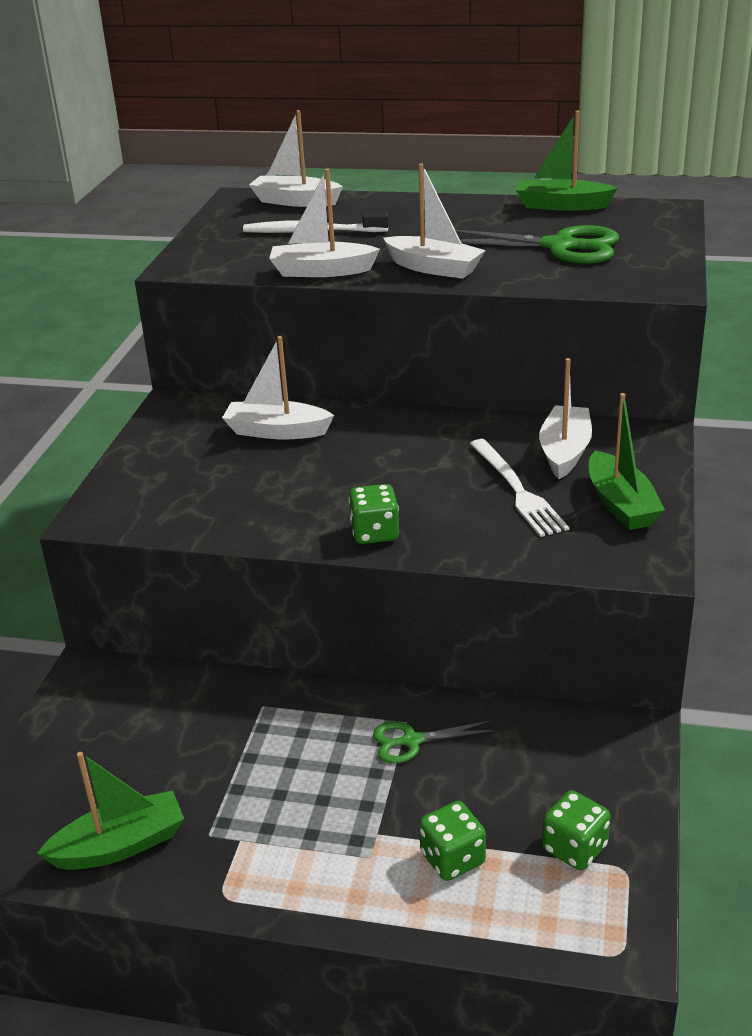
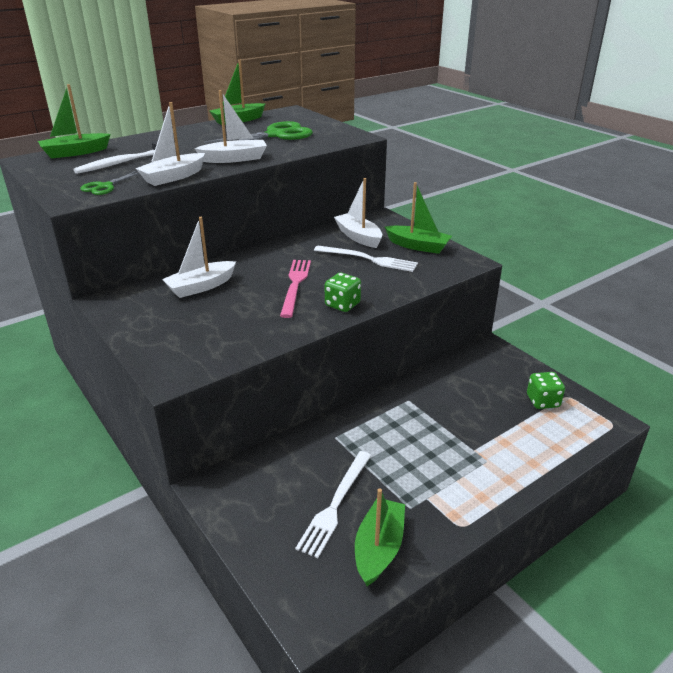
camera: 50 degrees left, 0 degrees up
white boat [249,110,343,207] -> green boat [38,84,111,159]
green scissors [373,721,493,764] -> green scissors moved to [80,171,139,195]
green dice [419,801,486,881] -> none
none -> pink fork [280,260,311,318]
none -> white fork [295,451,371,558]

